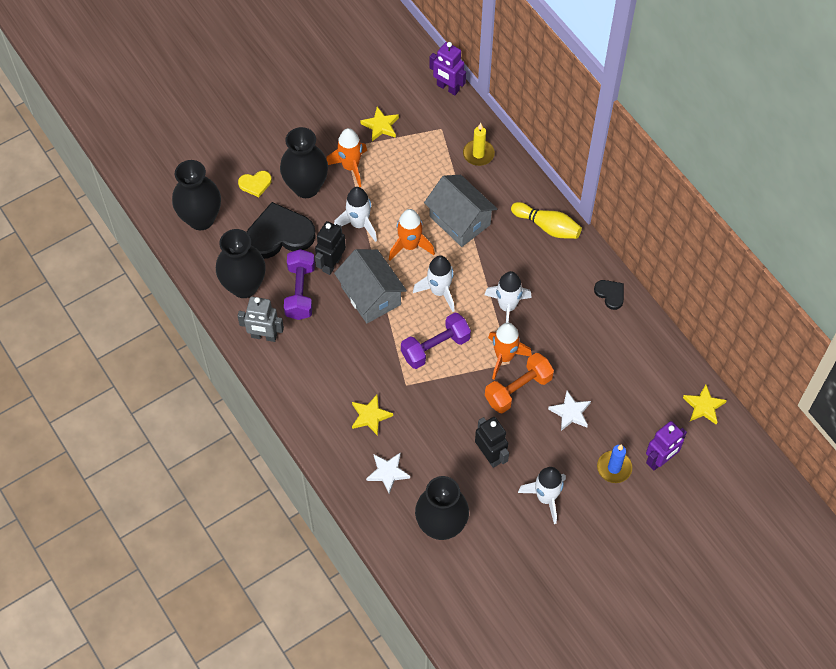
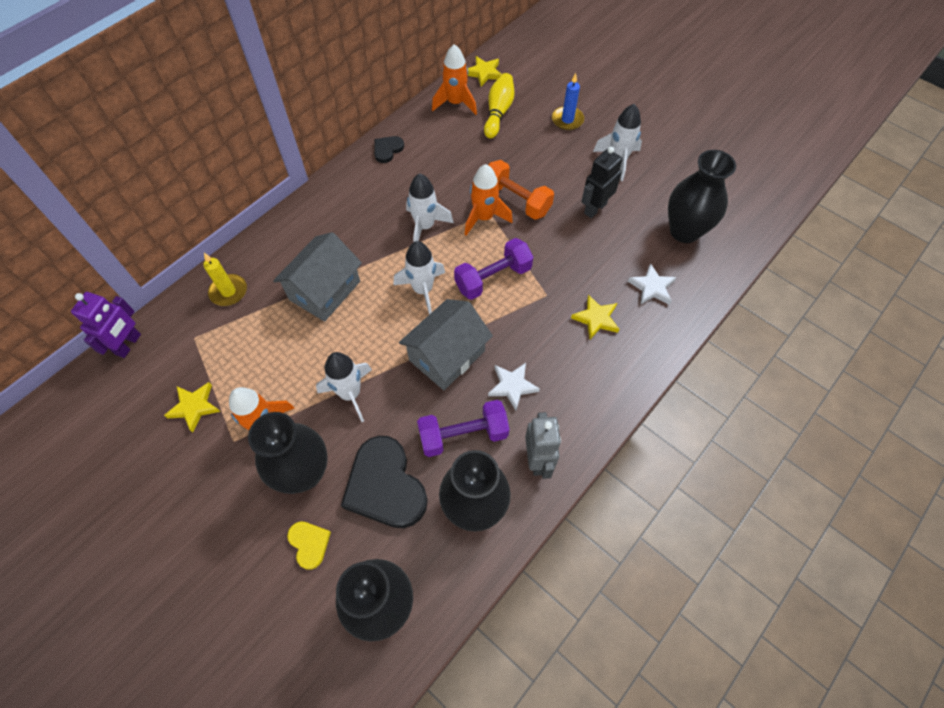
camera: 105 degrees left, 0 degrees up
black robot [315,221,346,275] -> none
orange rocket [389,209,435,261] -> orange rocket moved to [432,44,477,115]
purple dumbbell [401,313,471,369] -> purple dumbbell turned 75 degrees counterclockwise [454,238,533,300]
yellow bowling pin [511,202,582,239] -> yellow bowling pin moved to [484,73,514,138]
white star [548,391,591,431] -> white star moved to [488,363,540,411]
purple robot [646,421,687,470] -> none

